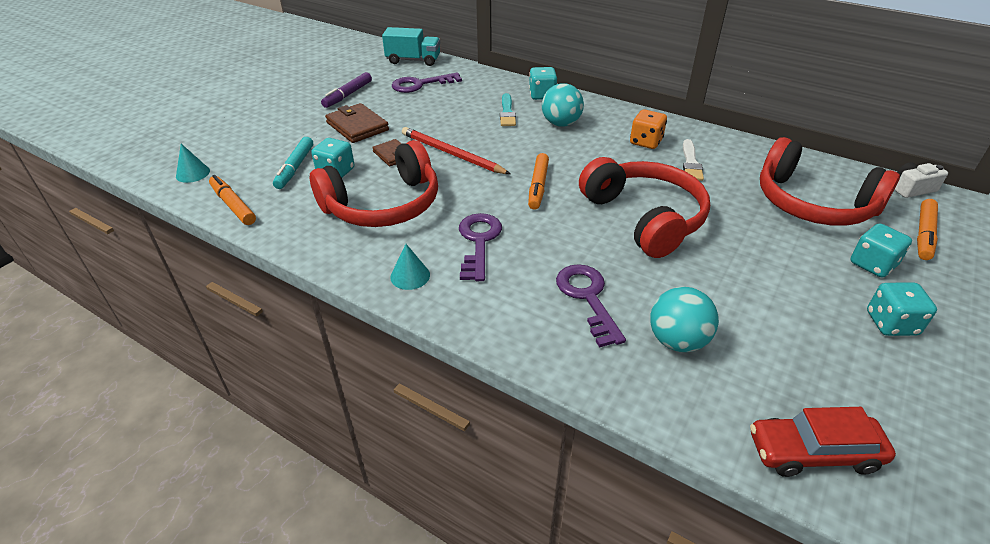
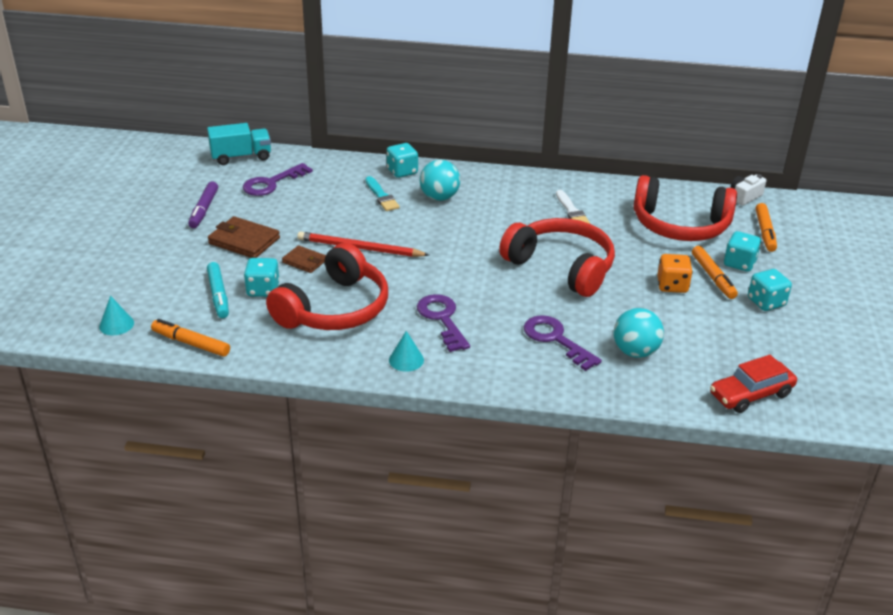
camera: 25 degrees left, 5 degrees down
orange marker [528,153,549,210] -> orange marker moved to [692,246,738,299]
orange dice [630,110,667,149] -> orange dice moved to [657,254,693,293]

